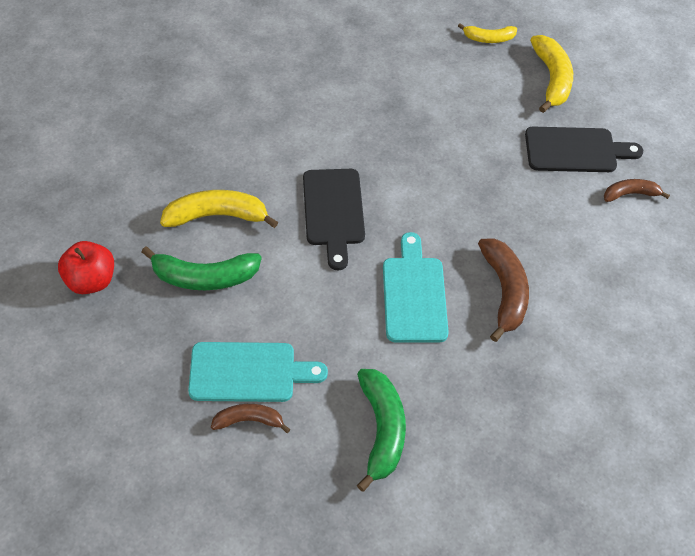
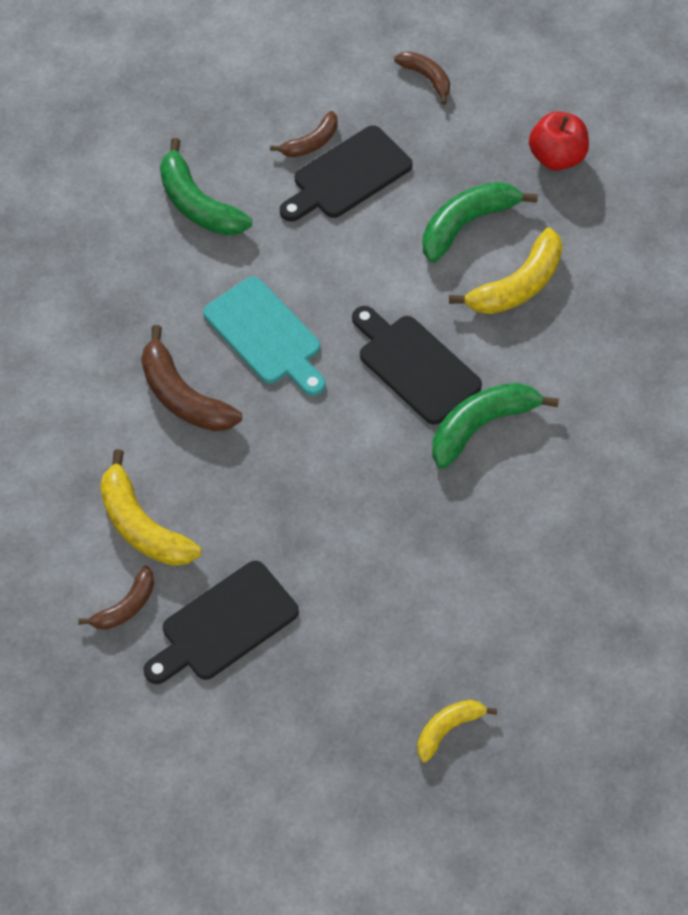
camera: 145 degrees right, 5 degrees up
turquoise cutting board [188,342,328,402] -> black cutting board [280,125,413,222]
yellow banana [530,35,573,113] -> yellow banana moved to [100,449,201,566]
none -> brown banana [394,51,450,105]
none -> green banana [432,383,559,469]

